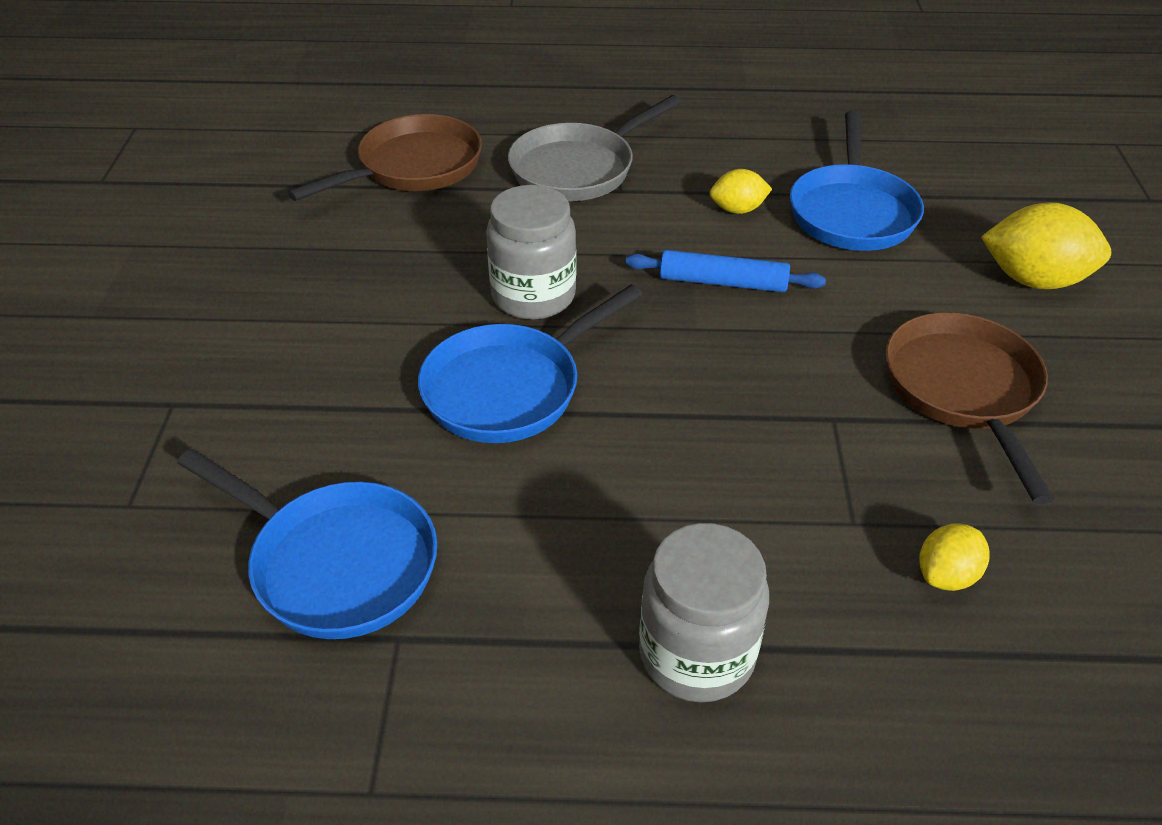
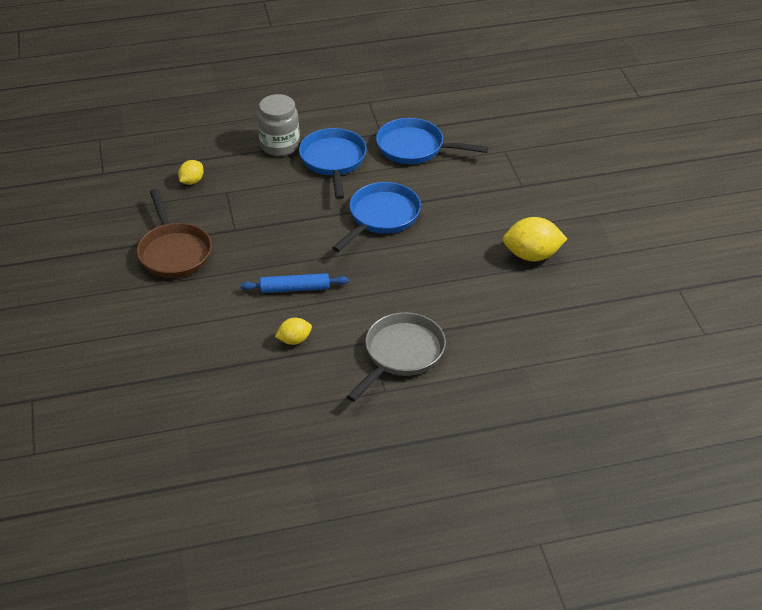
camera: 165 degrees right, 0 degrees up
brown pan [287,114,482,201] -> none
grey jar [486,185,576,320] -> none
blue pan [790,111,924,251] -> blue pan moved to [299,128,367,199]
yellow lemon [981,202,1111,289] -> yellow lemon moved to [503,217,567,261]

